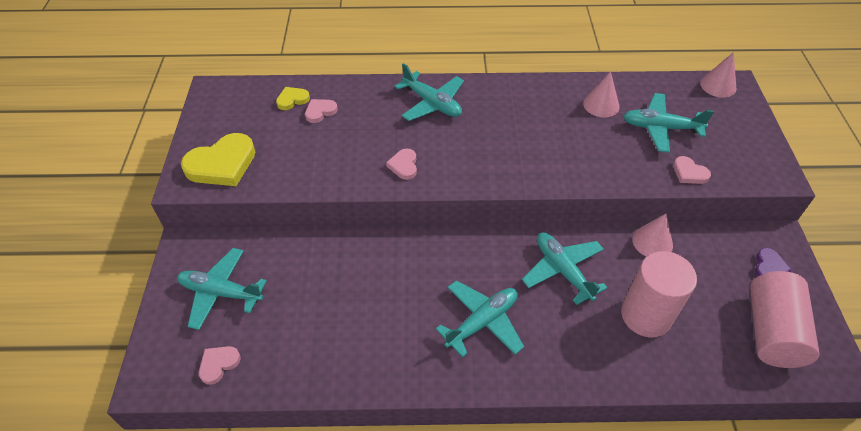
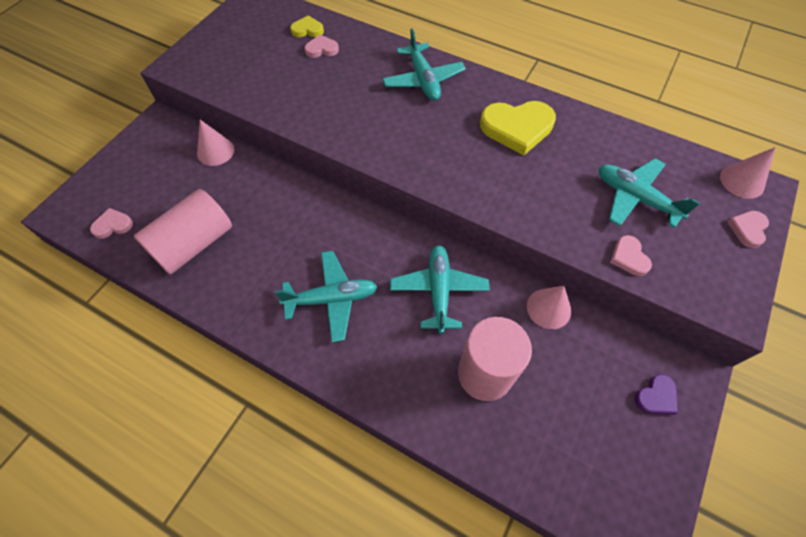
camera: 30 degrees right, 10 degrees up
turquoise plane [177,248,267,330] -> none
yellow heart [181,133,255,186] -> yellow heart moved to [480,101,556,155]
pink heart [386,149,417,180] -> pink heart moved to [727,211,769,248]
pink cone [583,71,620,117] -> pink cone moved to [197,120,234,166]
pink cylinder [750,271,819,368] -> pink cylinder moved to [134,189,232,274]

